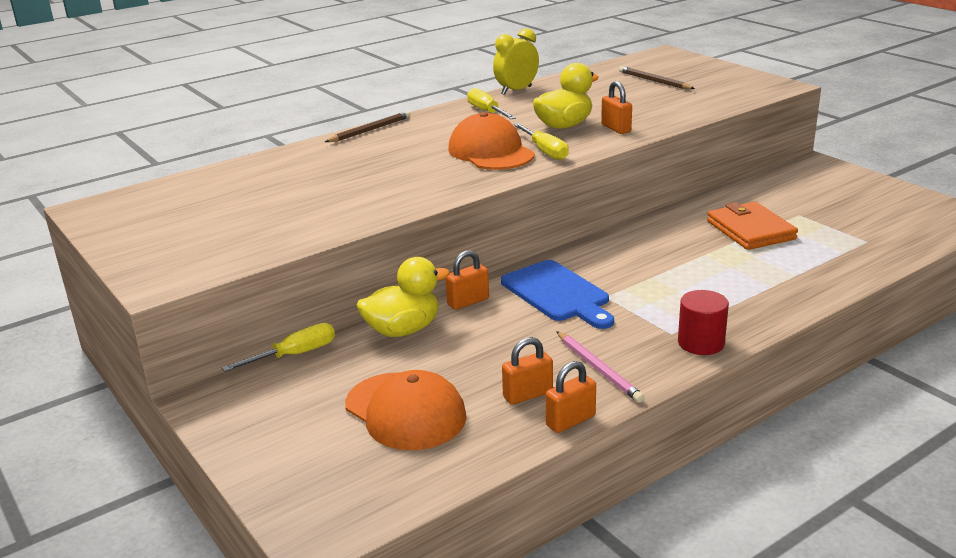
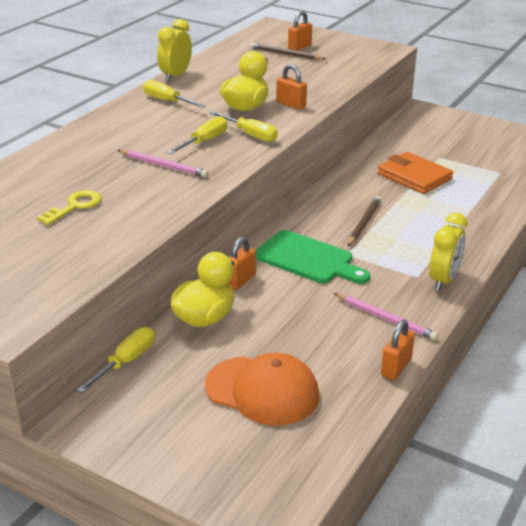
camera: 25 degrees left, 5 degrees up
brown pencil [325,111,410,142] -> brown pencil moved to [348,196,381,246]
orange cap [448,112,535,170] -> yellow screwdriver [167,116,227,154]
blue cutting board [501,260,614,329] -> green cutting board [256,230,370,284]
orange padlock [502,337,553,405] -> orange padlock moved to [288,11,312,51]
red cylinder [678,290,729,355] -> yellow clock [429,213,467,291]
none -> yellow key [36,190,101,225]
none -> pink pencil [118,150,208,178]

